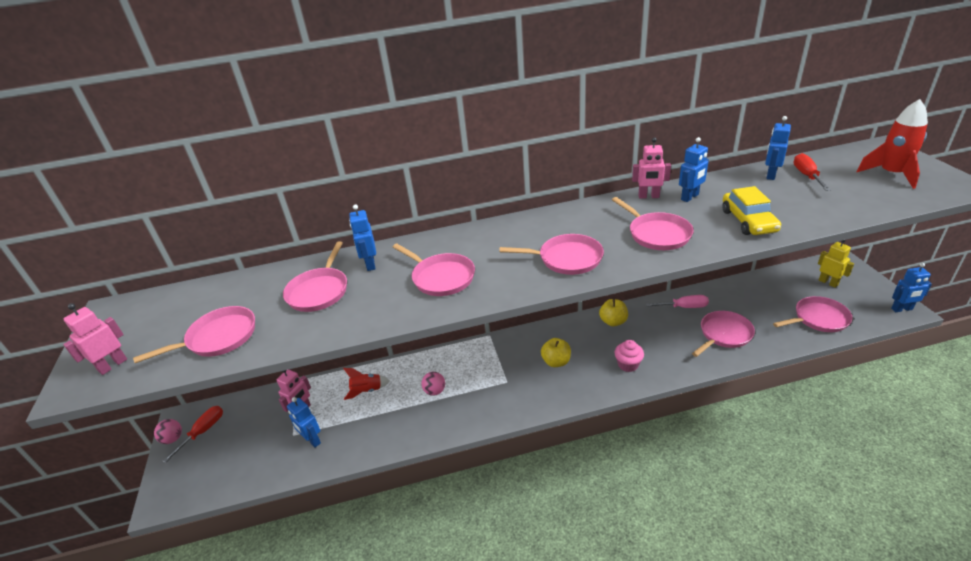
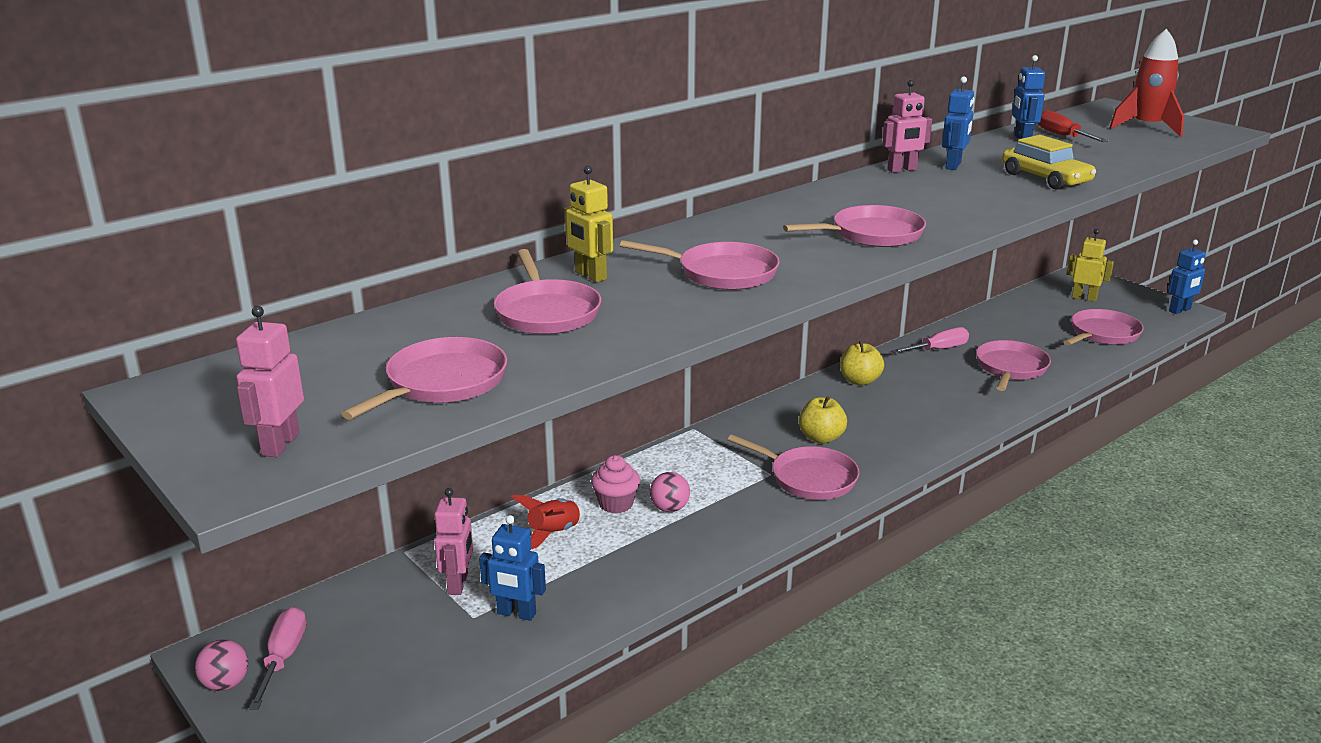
camera: 30 degrees left, 10 degrees down
red screwdriver [163,406,223,463] -> pink screwdriver [249,607,306,710]
blue robot [349,204,376,271] -> yellow robot [565,166,613,283]
pink pan [612,197,694,250] -> pink pan moved to [728,434,859,500]
pink cupcake [614,340,644,372] -> pink cupcake moved to [591,455,640,514]

